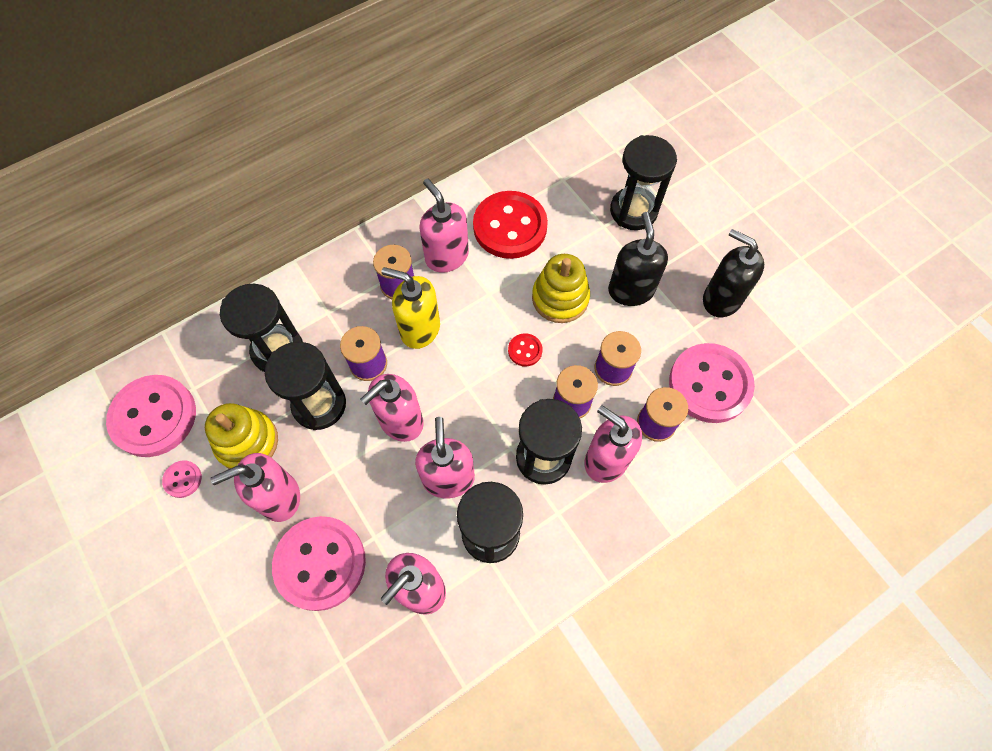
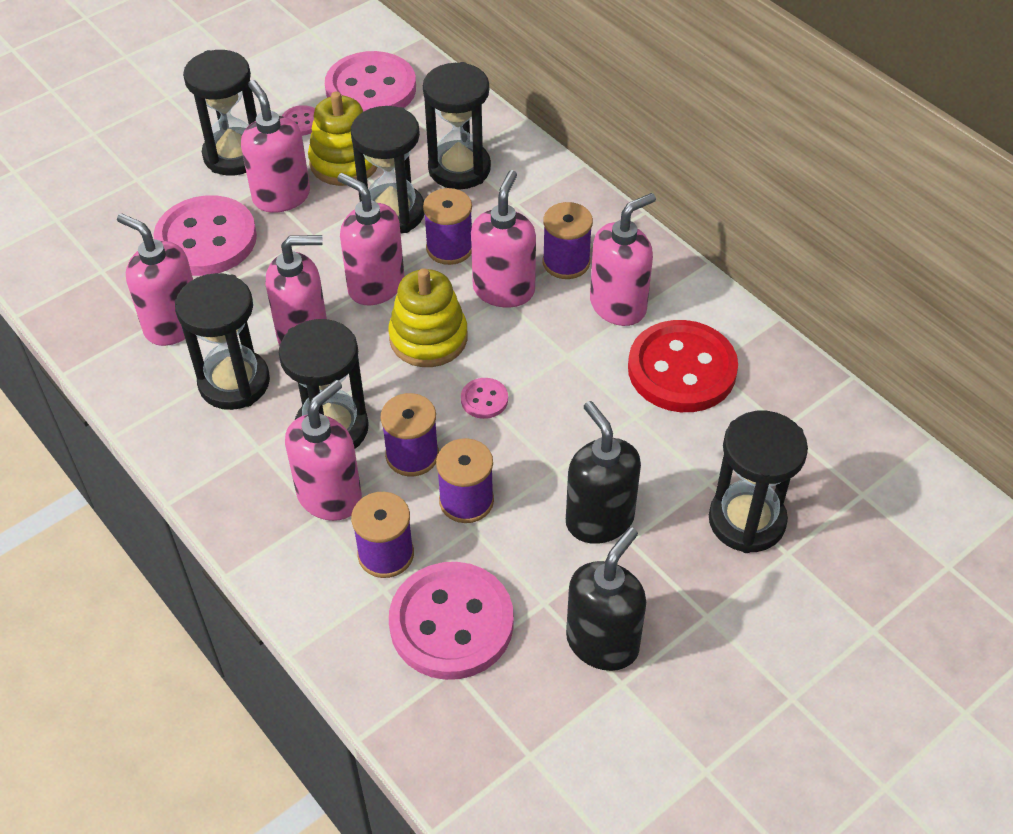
camera: 85 degrees right, 15 degrees down
yellow soap dispenser [382,267,440,349] -> pink soap dispenser [471,170,536,307]
red button [508,333,543,367] -> pink button [461,378,508,419]
yellow stacking toy [532,254,590,323] -> yellow stacking toy moved to [388,268,468,367]
black soap dispenser [608,212,668,306] -> black soap dispenser turned 105 degrees counterclockwise [566,401,641,544]
none -> black hourglass [183,50,257,176]

